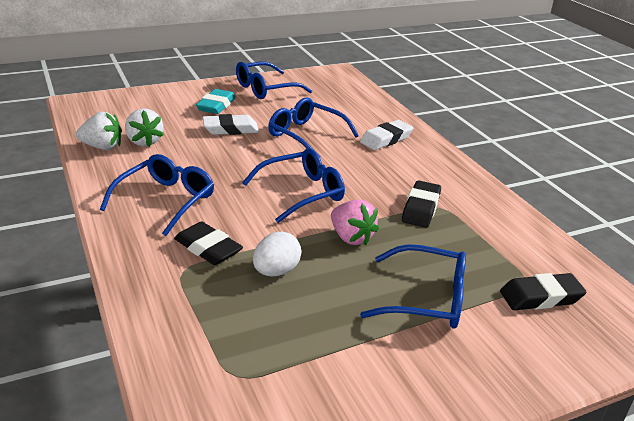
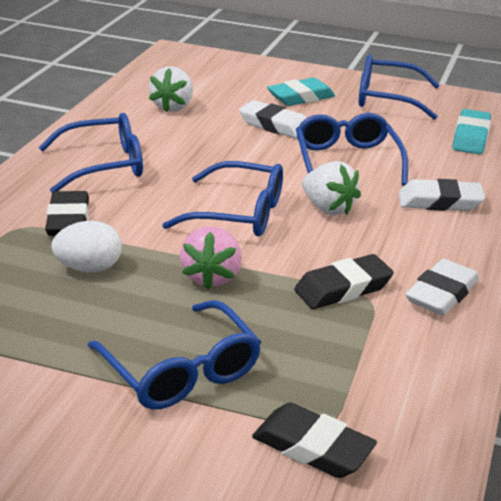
camera: 45 degrees right, 0 degrees up
white strawberry [76,112,122,150] -> white strawberry moved to [302,161,361,216]
none -> white eraser [405,259,479,315]
none -> turquoise eraser [452,109,491,154]

